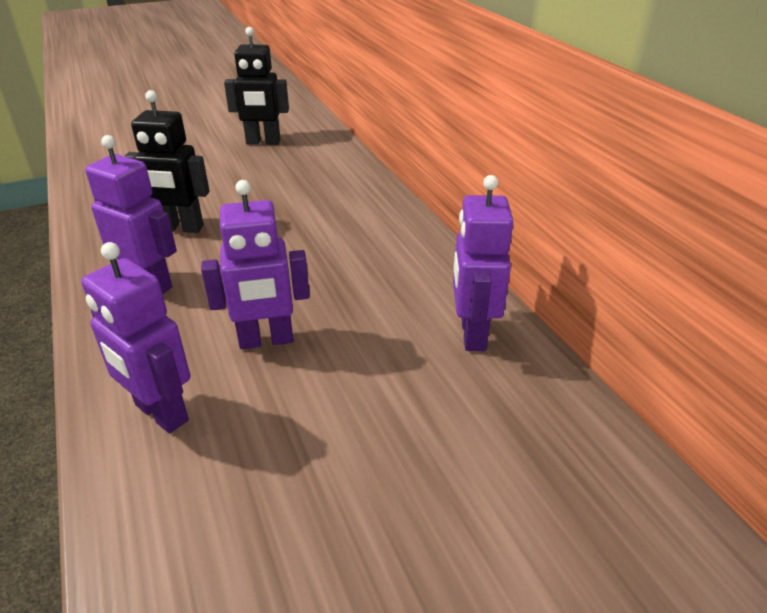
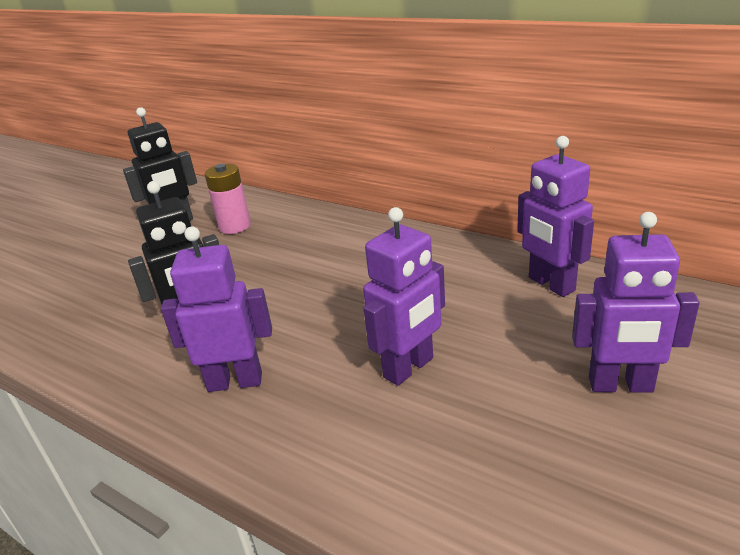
camera: 30 degrees left, 5 degrees down
purple robot [81,242,190,433] -> purple robot moved to [572,212,700,393]
none -> pink battery [205,164,251,234]

